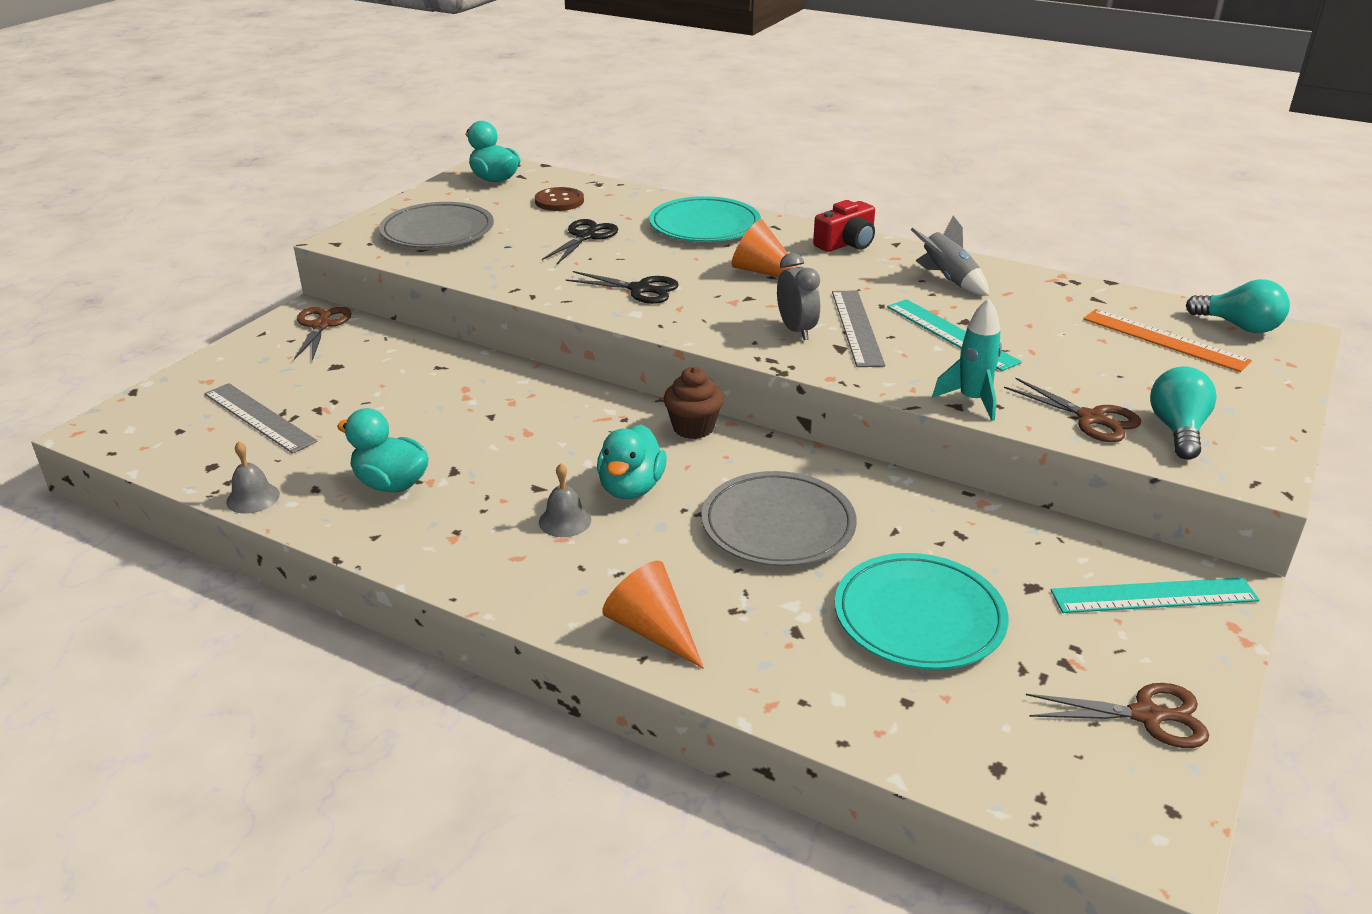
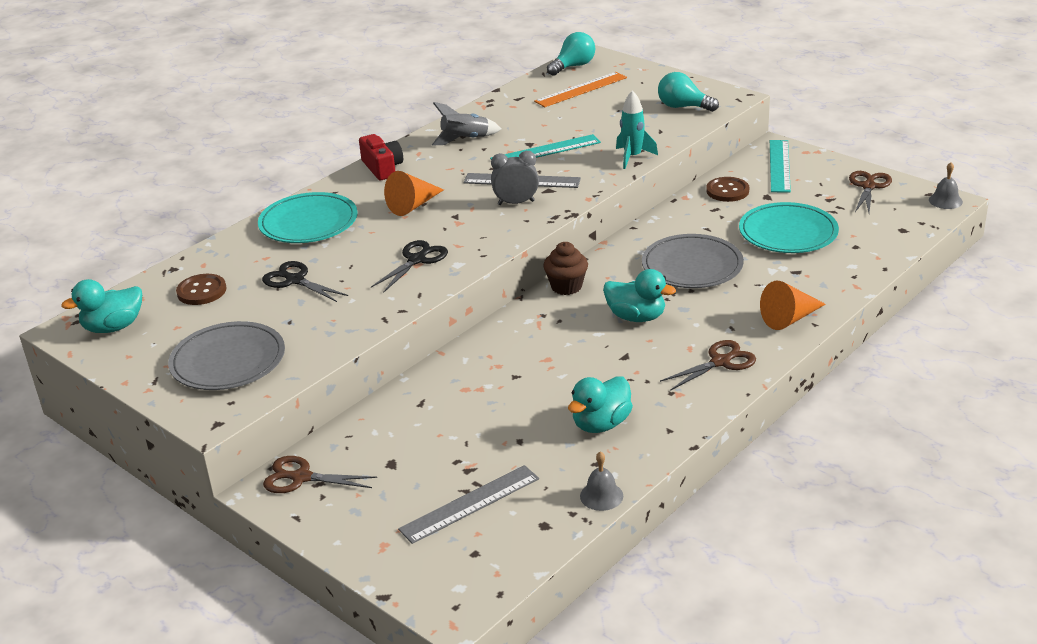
camera: 75 degrees left, 0 degrees up
grey bell [539,463,591,537] -> grey bell moved to [929,162,963,209]
brown scissors [1004,378,1141,442] -> brown scissors moved to [660,340,756,391]
none -> brown button [706,177,749,202]

